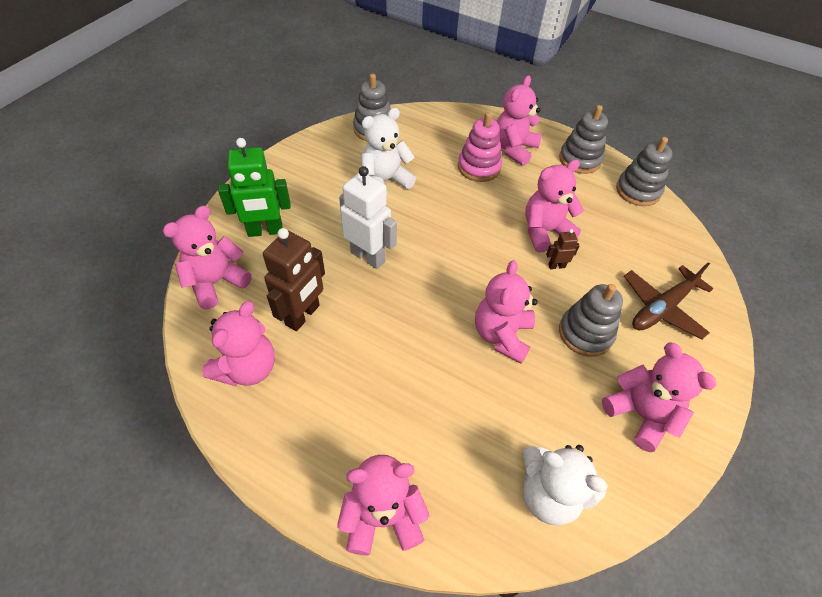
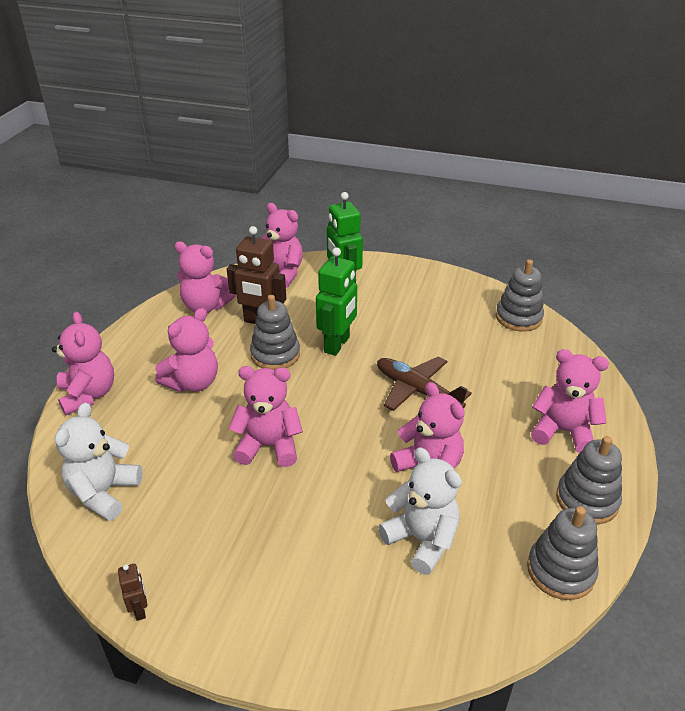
camera: 80 degrees right, 15 degrees down
white robot [339,166,397,269] -> green robot [316,247,357,356]
white teddy bear [361,108,416,195] -> white teddy bear moved to [378,447,462,575]
pink stacking toy [458,112,502,182] -> none
brown robot [546,229,579,269] -> brown robot moved to [118,564,147,621]
grey stacking toy [559,284,623,357] -> grey stacking toy moved to [250,295,300,370]
pink teddy bear [602,342,716,452] -> pink teddy bear moved to [155,308,218,392]
brown plane [624,262,714,339] -> brown plane moved to [377,357,472,411]

